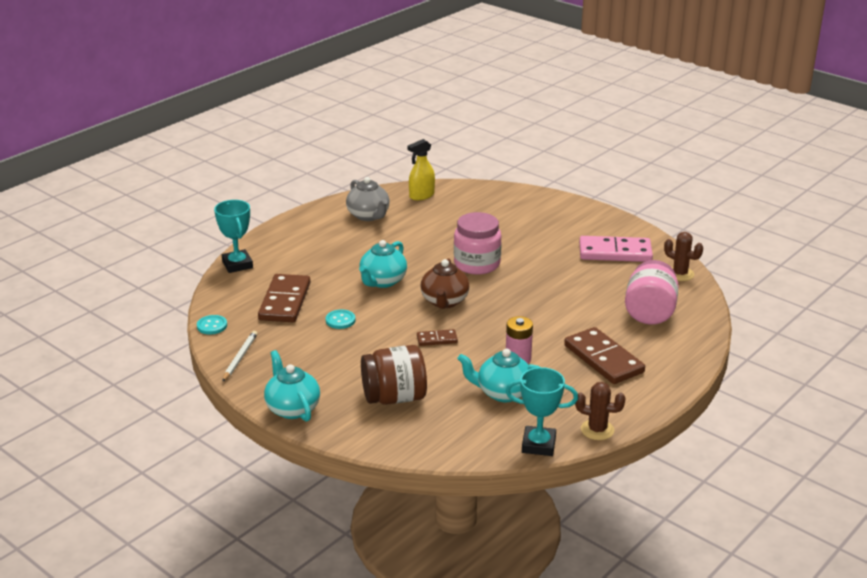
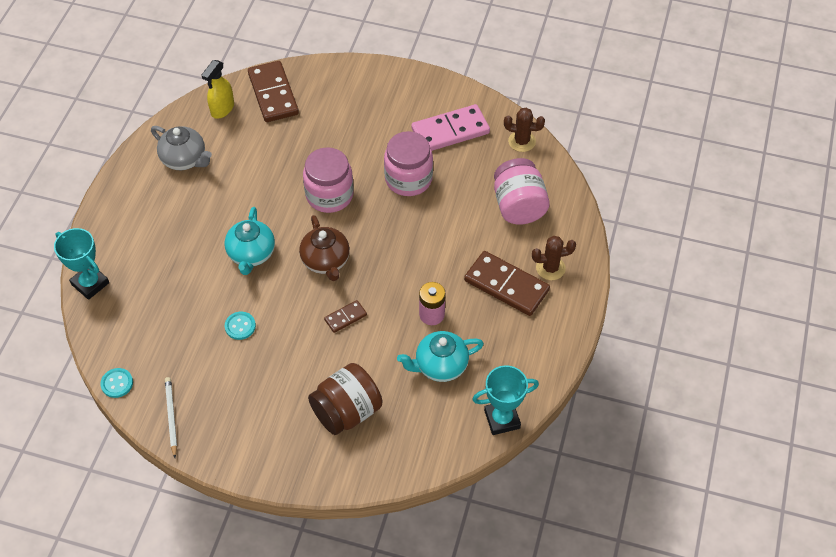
camera: 25 degrees left, 25 degrees up
brown domino [258,274,310,322] -> brown domino moved to [248,61,299,122]
turquoise teapot [264,350,320,422] -> none
brown cactus [575,382,626,440] -> brown cactus moved to [532,236,576,280]
none -> pink jar [384,131,433,196]

